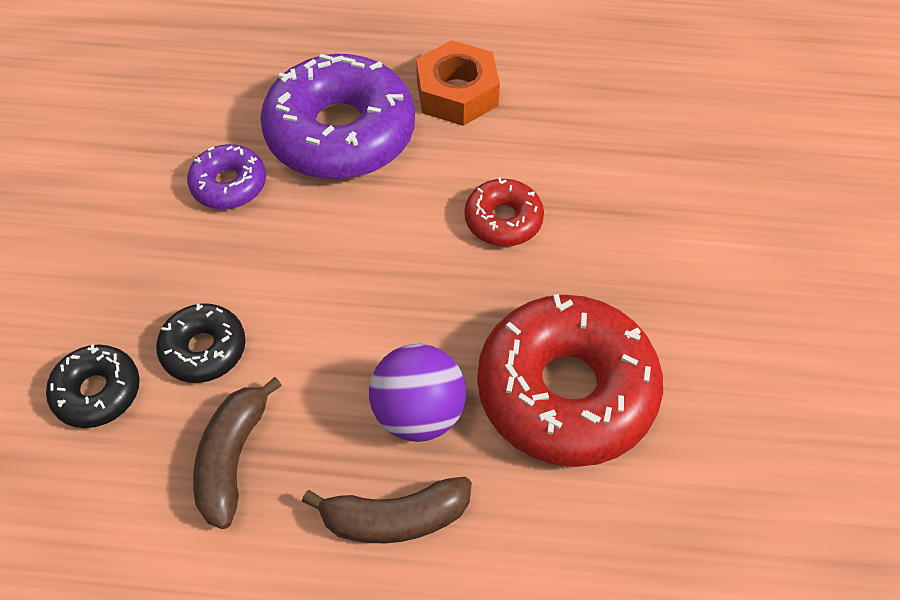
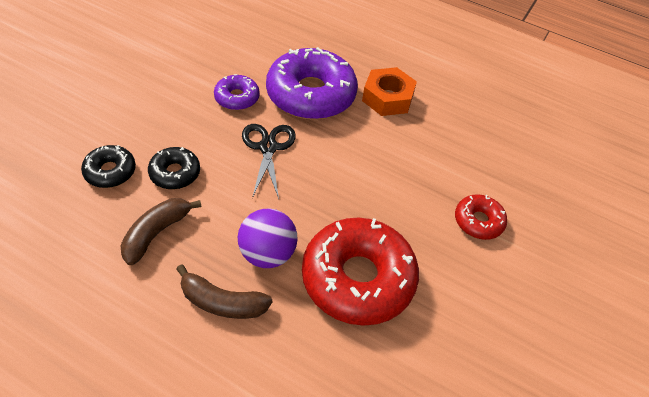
camera: 20 degrees right, 5 degrees down
red donut [464,177,544,247] -> red donut moved to [455,194,507,240]
none -> black scissors [242,124,296,199]

